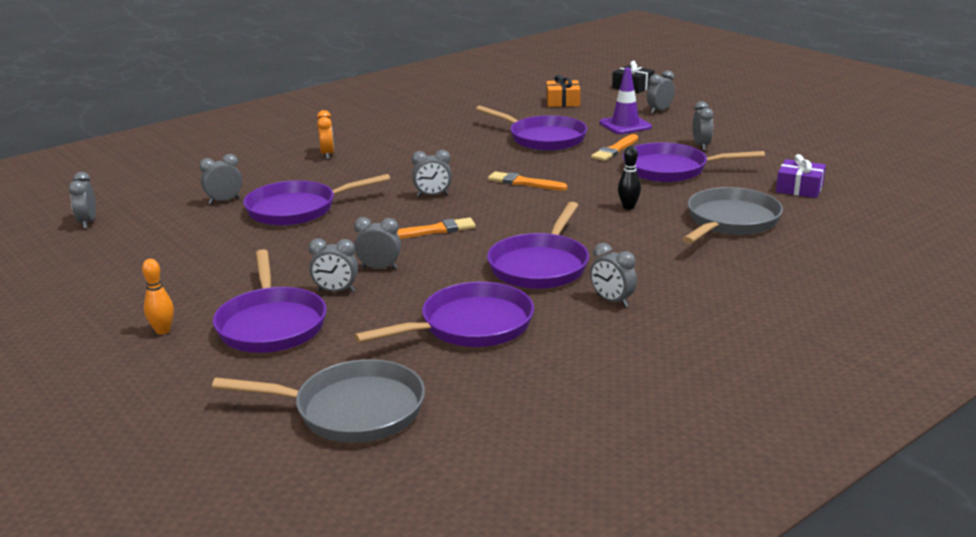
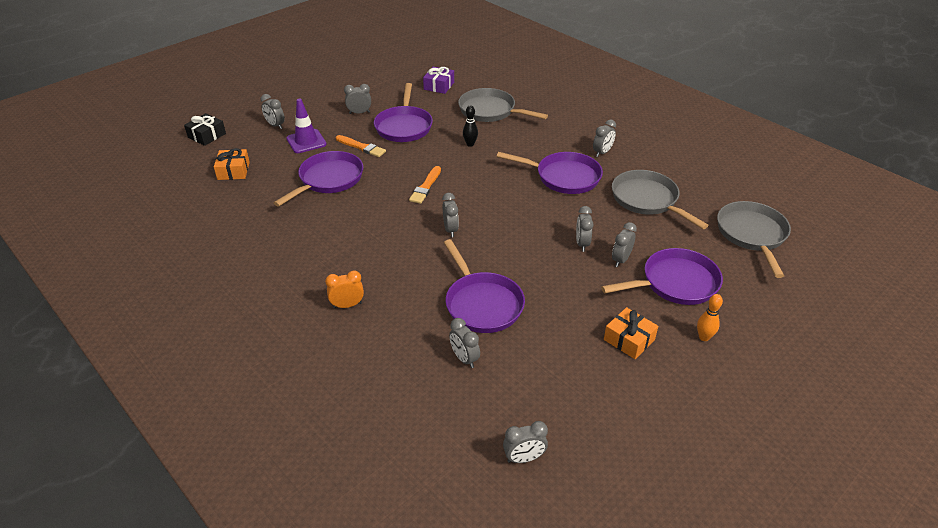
camera: 95 degrees left, 15 degrees up
grey clock [308,238,358,292] -> grey clock turned 150 degrees counterclockwise [612,222,637,267]
purple pan [354,282,534,347] -> grey pan [612,170,709,229]
orange brush [397,218,476,239] -> none
none -> orange gift [604,307,658,359]

